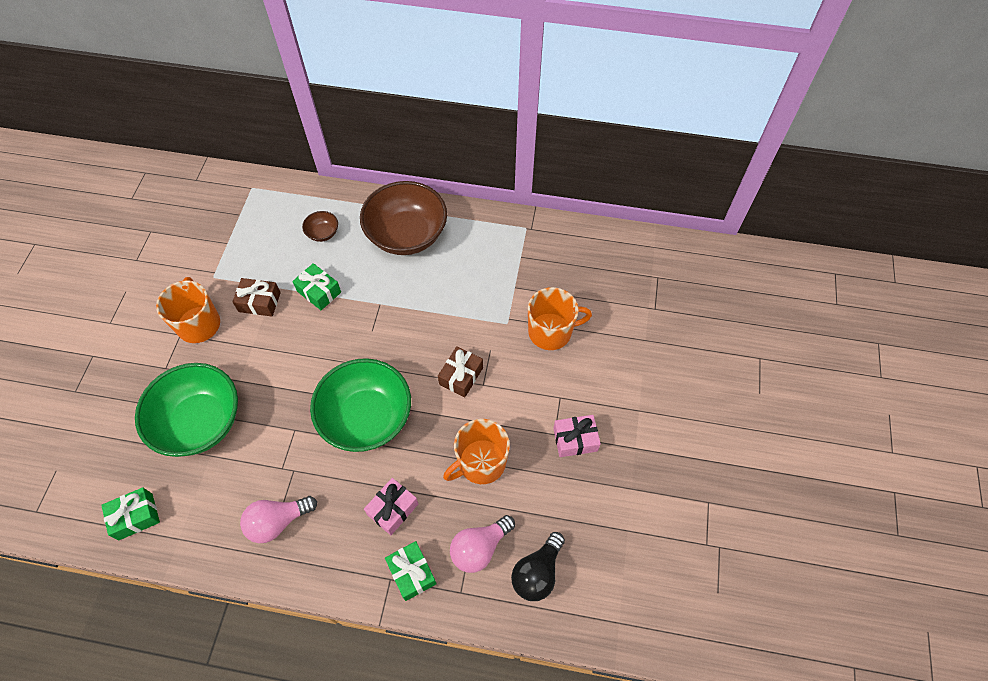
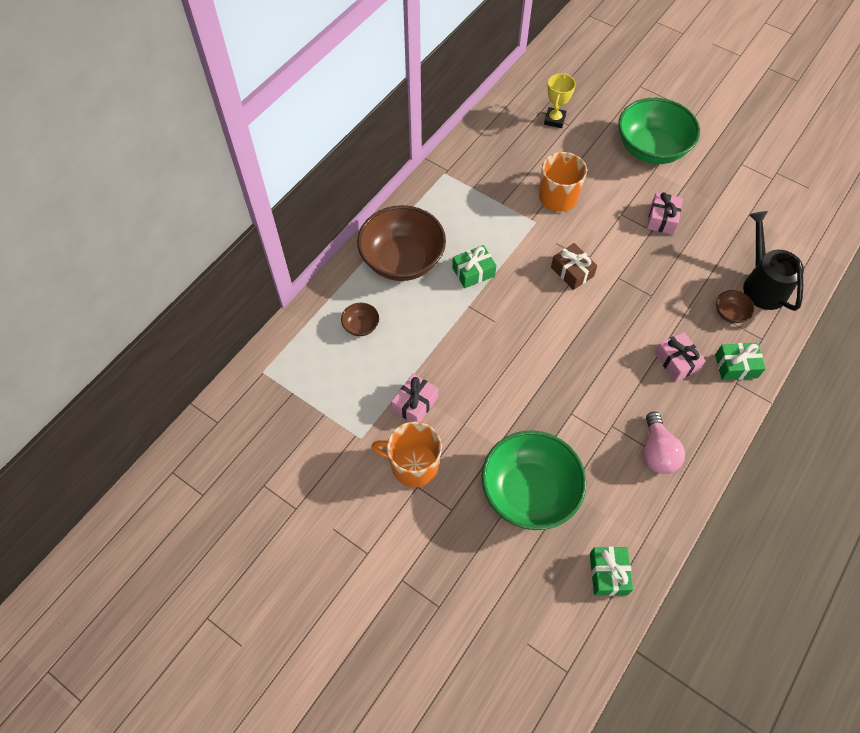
camera: 65 degrees left, 0 degrees up
brown gift [232,278,281,316] -> pink gift [391,373,438,422]
green gift [292,263,341,310] -> green gift moved to [452,245,497,288]
green bowl [310,358,411,452] -> green bowl moved to [618,98,700,164]
orange mug [443,419,510,484] -> none
pink light bulb [450,515,515,573] -> brown bowl [716,290,755,323]
black light bulb [511,532,565,601] -> black watering can [743,211,804,311]
none -> yellow trophy [544,73,576,128]

